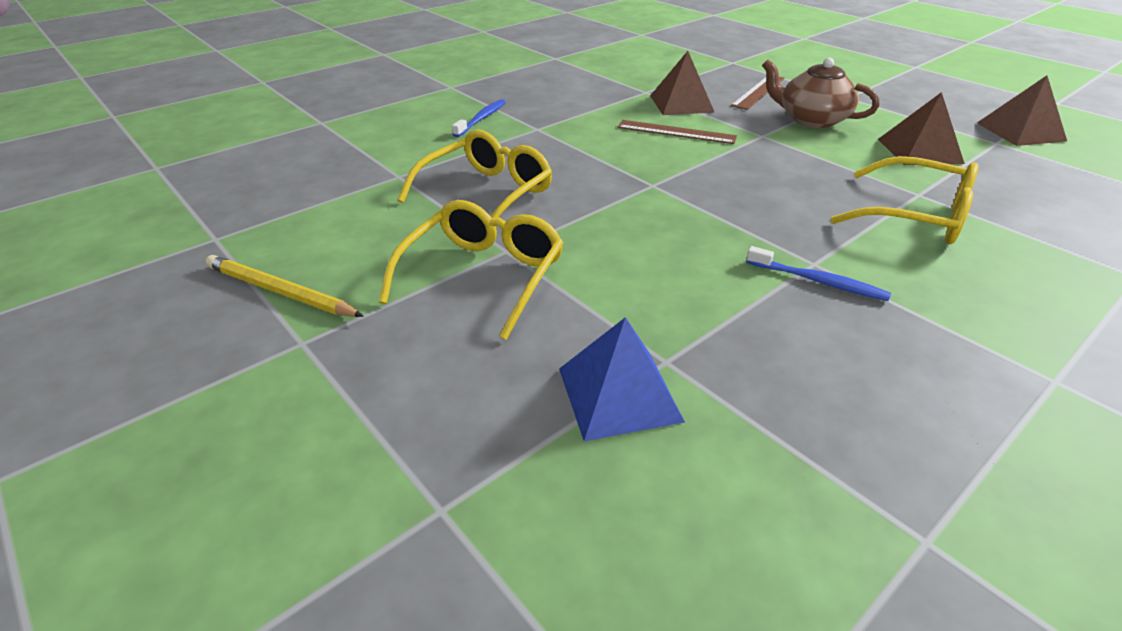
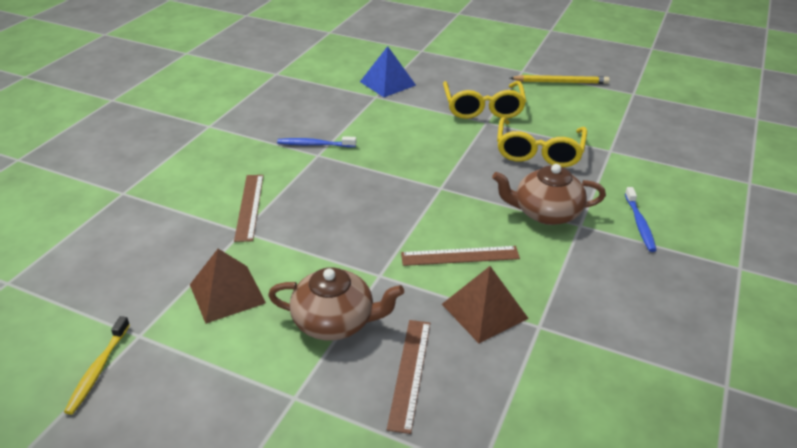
camera: 155 degrees right, 0 degrees up
yellow glasses [831,156,979,244] -> brown ruler [234,175,264,242]
brown pyramid [977,76,1067,146] -> yellow toothbrush [64,316,130,415]
none -> brown teapot [492,164,606,225]

